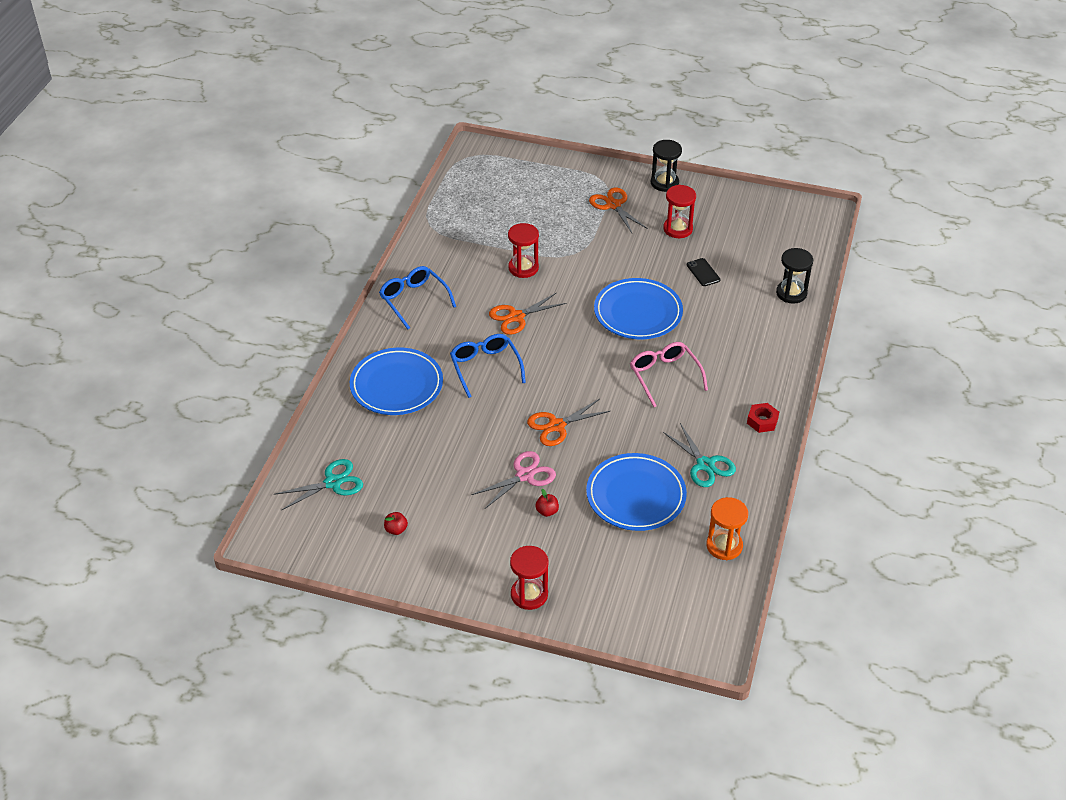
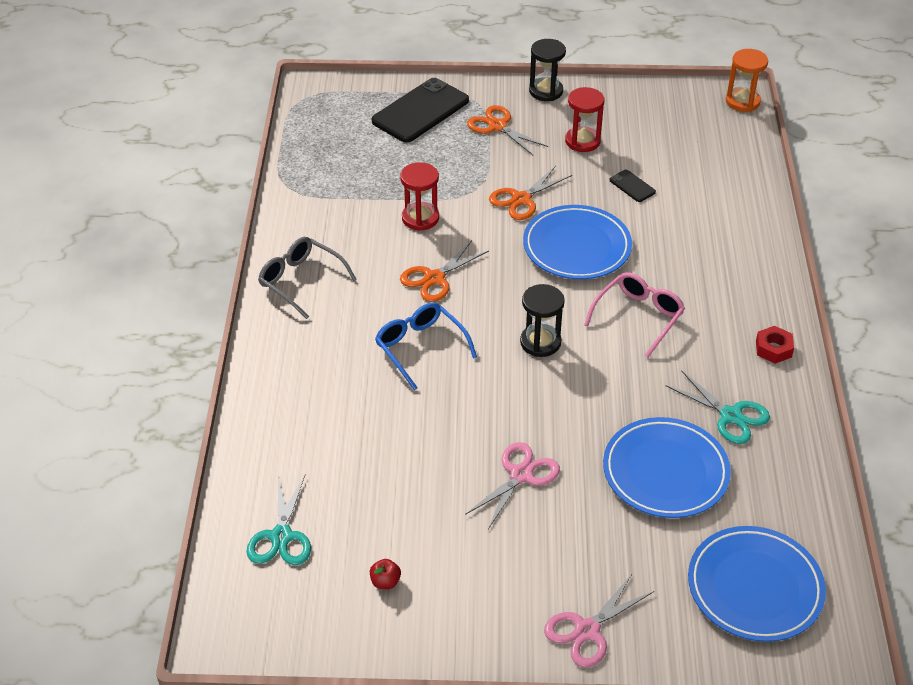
camera: 15 degrees left, 0 degrees up
turquoise scissors [274,459,363,510] -> turquoise scissors turned 135 degrees clockwise [247,474,311,565]
blue plate [350,348,443,415] -> blue plate moved to [688,526,826,642]
blue glasses [379,266,456,330] -> grey glasses [258,237,357,319]
red hourglass [510,546,549,610] -> pink scissors [544,574,654,668]
orange scissors [527,399,611,446] -> orange scissors moved to [489,166,572,220]
red apple [535,489,559,517] -> none
pink glasses [630,342,708,407] -> pink glasses turned 75 degrees clockwise [584,272,685,357]
orange hourglass [706,497,748,560] -> orange hourglass moved to [726,49,768,112]
black hourglass [776,248,813,304] -> black hourglass moved to [520,284,565,357]
none -> black phone [372,78,469,142]

